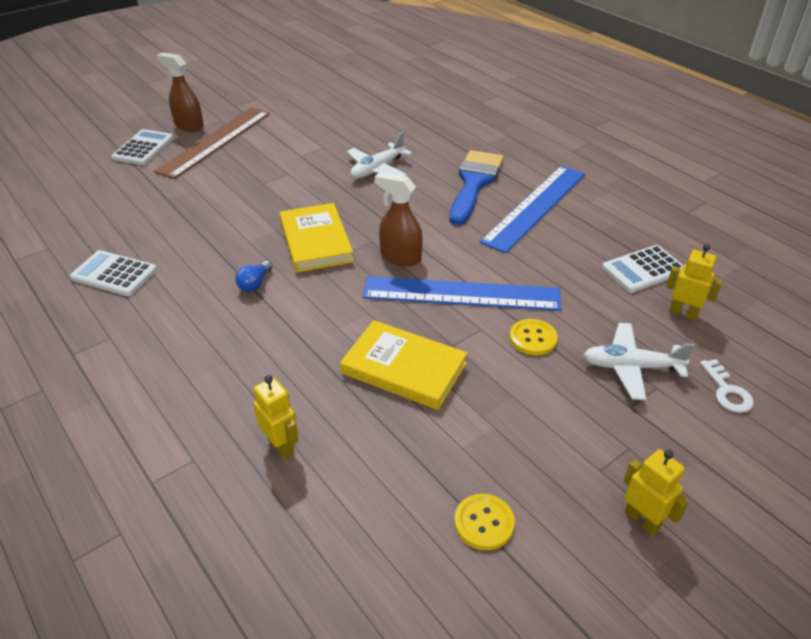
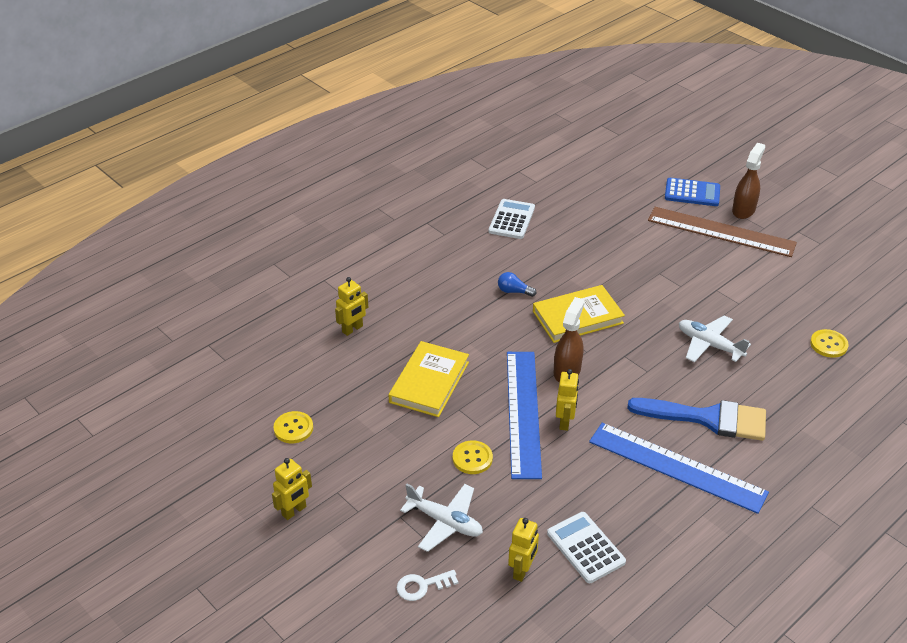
camera: 85 degrees right, 0 degrees up
white calculator [112,129,174,165] -> blue calculator [665,178,720,206]
white plane [584,323,695,400] -> white plane turned 120 degrees clockwise [400,484,483,552]
none -> yellow robot [556,369,579,431]
none -> yellow button [810,329,849,358]

